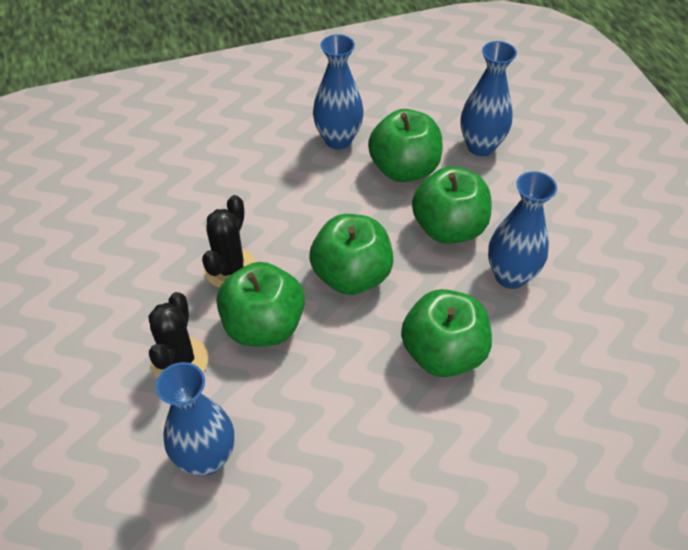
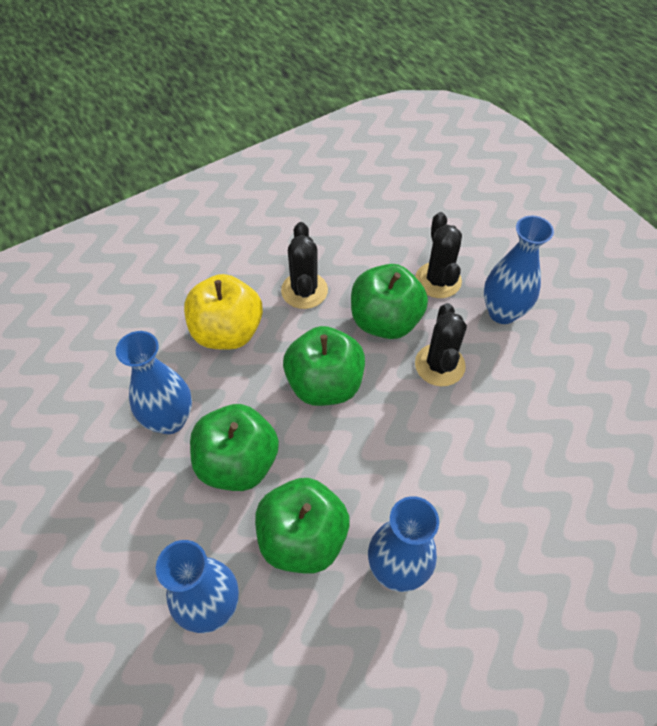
camera: 165 degrees right, 5 degrees up
blue vase [156,362,234,476] -> blue vase moved to [484,216,554,324]
green apple [401,289,492,377] -> yellow apple [184,274,263,350]
none -> black cactus [281,222,328,309]

